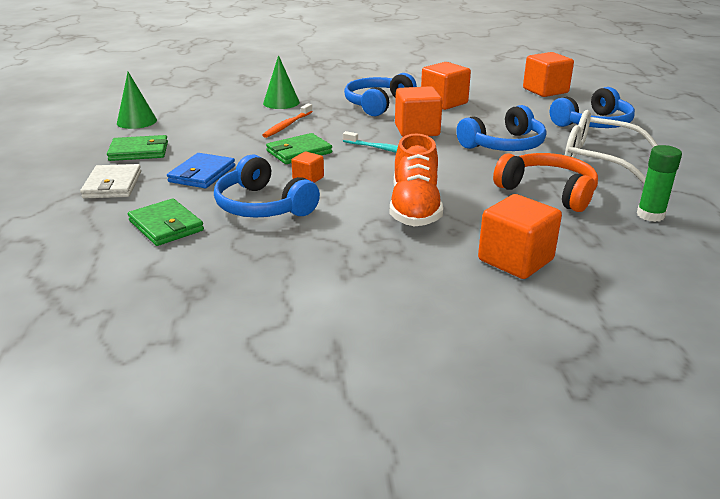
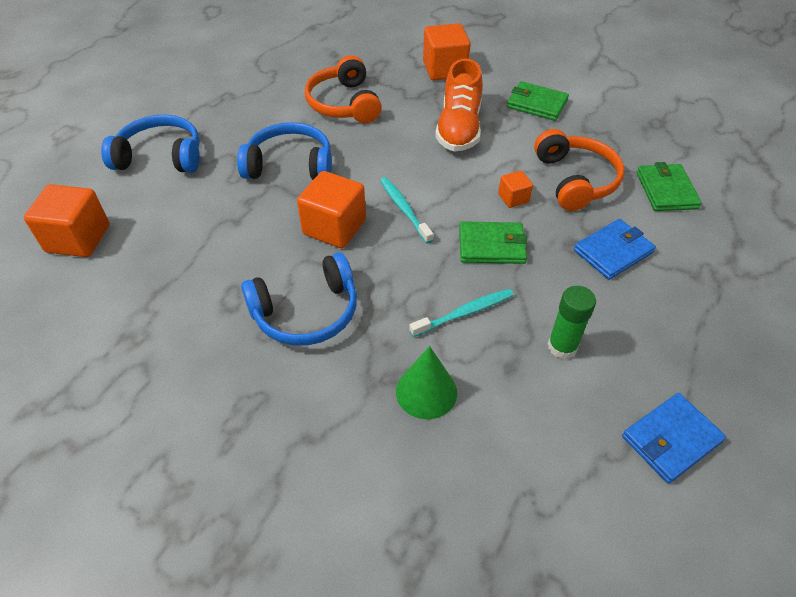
camera: 145 degrees left, 20 degrees up
white wallet [80,164,141,199] -> none
green wallet [107,135,168,161] -> green wallet moved to [507,81,569,121]
green cone [117,72,157,129] -> blue wallet [622,393,726,484]
blue headphones [214,154,320,218] -> orange headphones [534,129,624,211]
orange toothbrush [262,104,313,138] -> turquoise toothbrush [410,289,514,337]
orange shoe [390,133,443,227] -> orange shoe turned 150 degrees clockwise [435,58,483,152]
orange cube [421,62,471,110] -> none
white glasses [565,110,658,184] -> none
green glue stick [637,145,682,222] -> green glue stick moved to [548,286,596,359]

